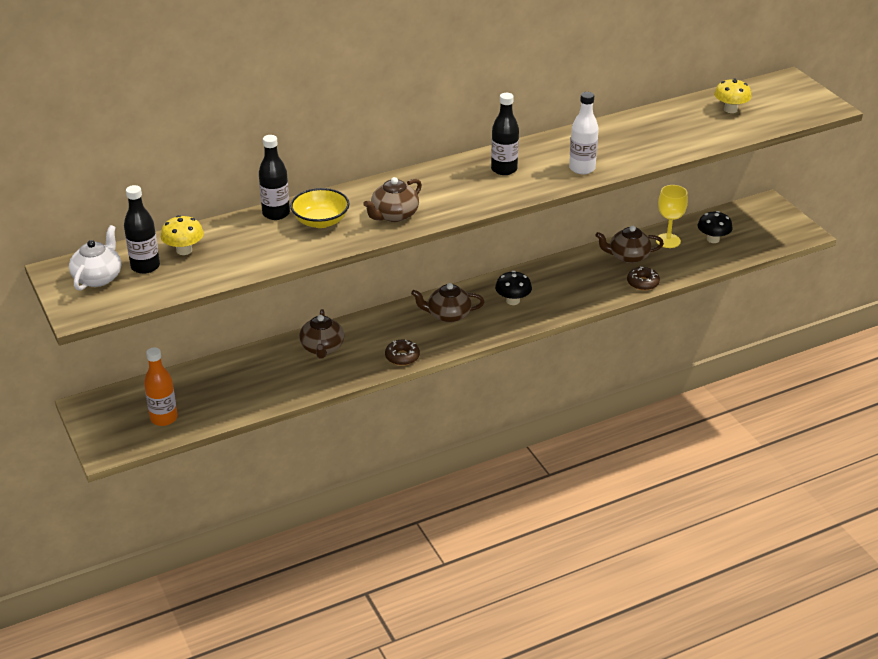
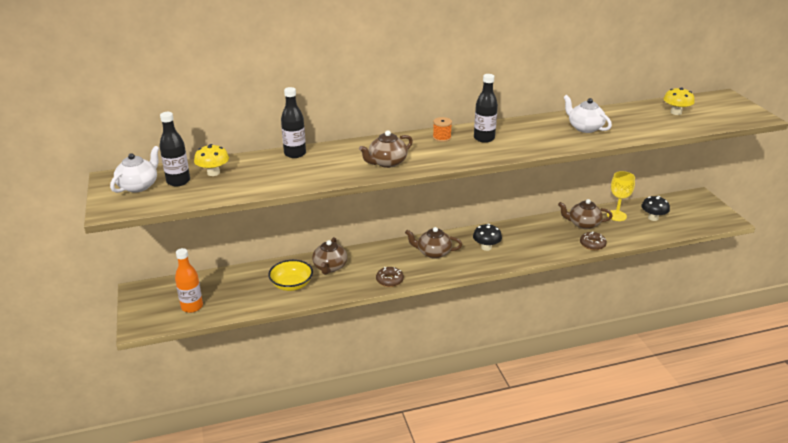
camera: 10 degrees right, 5 degrees down
yellow bowl [290,188,350,228] -> yellow bowl moved to [268,260,313,291]
white bottle [569,92,599,174] -> none
none -> orange spool [433,117,452,142]
none -> white teapot [563,95,612,133]

